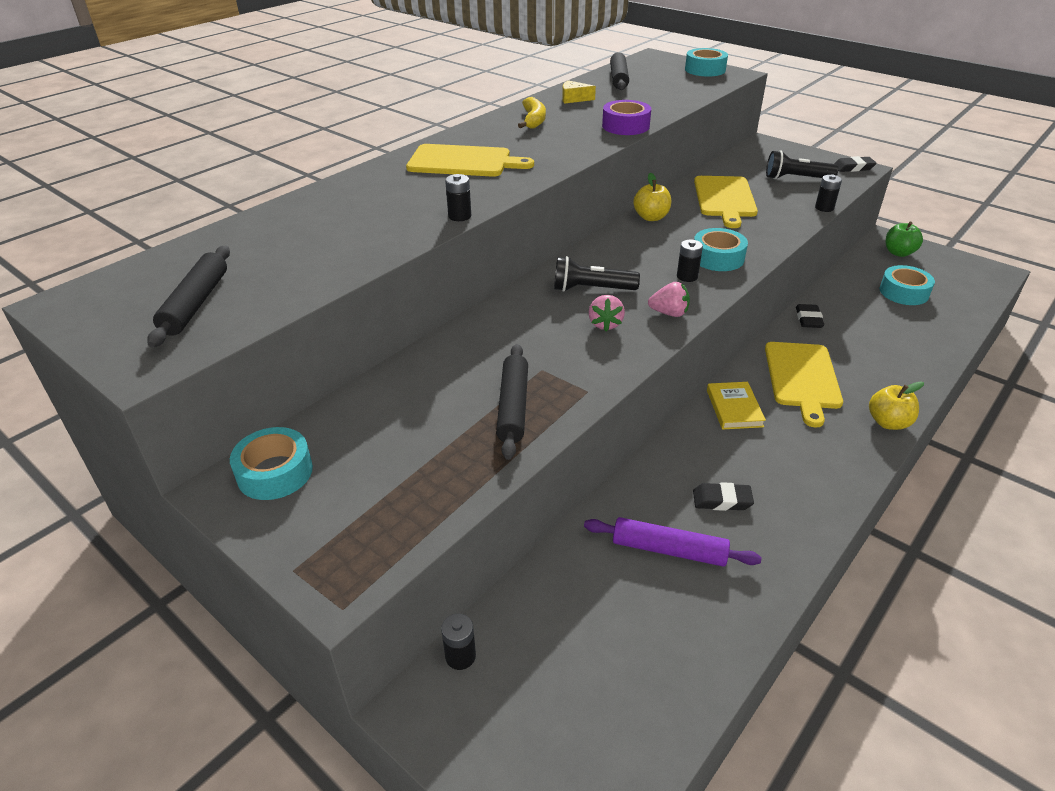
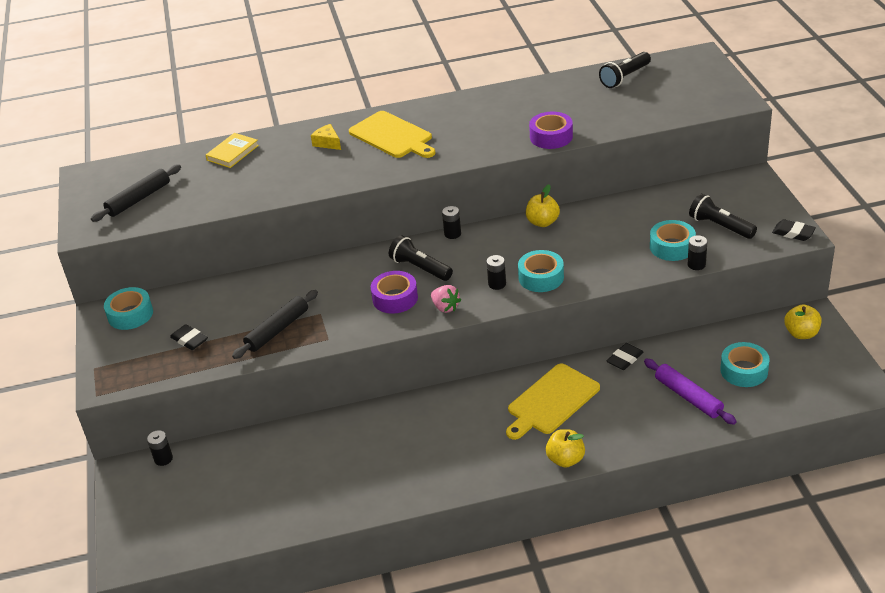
camera: 40 degrees right, 0 degrees up
black battery [445,174,471,221] -> black battery moved to [442,206,461,239]
yellow banana [518,97,546,129] -> none
yellow cheese [562,80,596,104] -> yellow cheese moved to [311,124,341,150]
purple rolling pin [584,517,762,567] -> purple rolling pin moved to [644,359,737,425]
pink strawberry [589,295,625,331] -> purple tape [371,271,418,314]
black rolling pin [610,52,629,90] -> black flashlight [599,52,651,88]
turquoise tape [685,48,728,77] -> turquoise tape moved to [650,220,696,261]
black eraser [693,482,754,511] -> black eraser moved to [170,324,208,350]
yellow cutting board [694,176,758,228] -> none
yellow book [707,382,766,429] -> yellow book moved to [206,133,259,168]
green apple [886,222,923,257] -> yellow apple [784,304,822,339]

